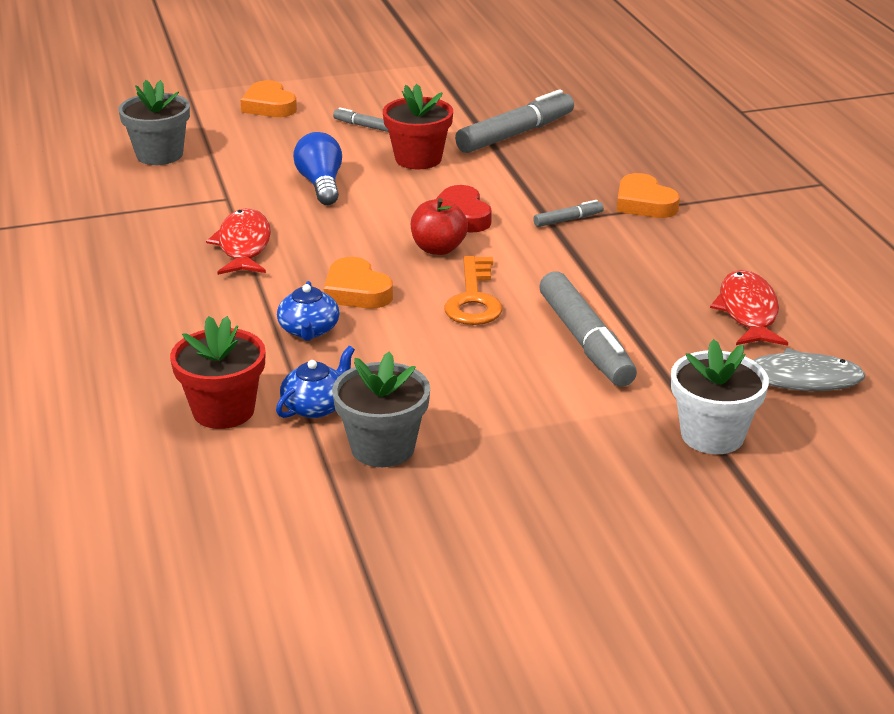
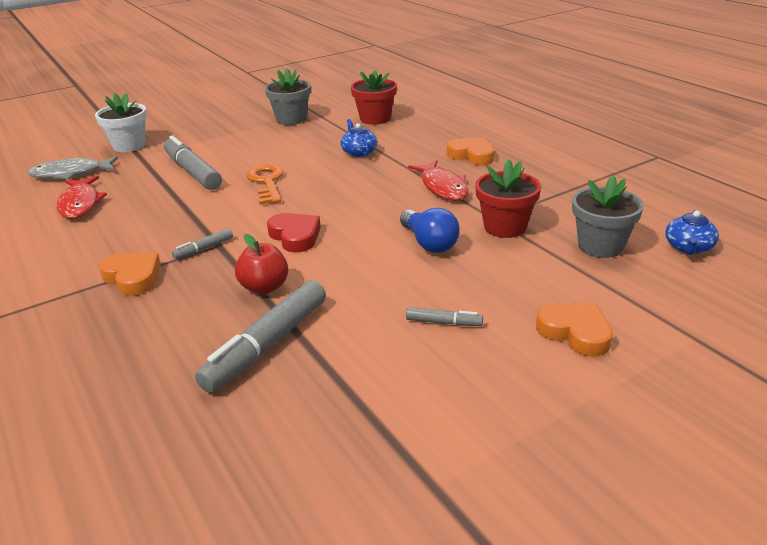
camera: 165 degrees right, 0 degrees up
blue teapot [276,346,355,418] -> blue teapot moved to [665,210,719,255]
orange heart [324,257,393,309] -> orange heart moved to [447,137,494,165]
red flower pot [383,84,453,169] -> red flower pot moved to [475,159,541,238]
red apple [411,198,468,255] -> red apple moved to [235,234,288,294]

